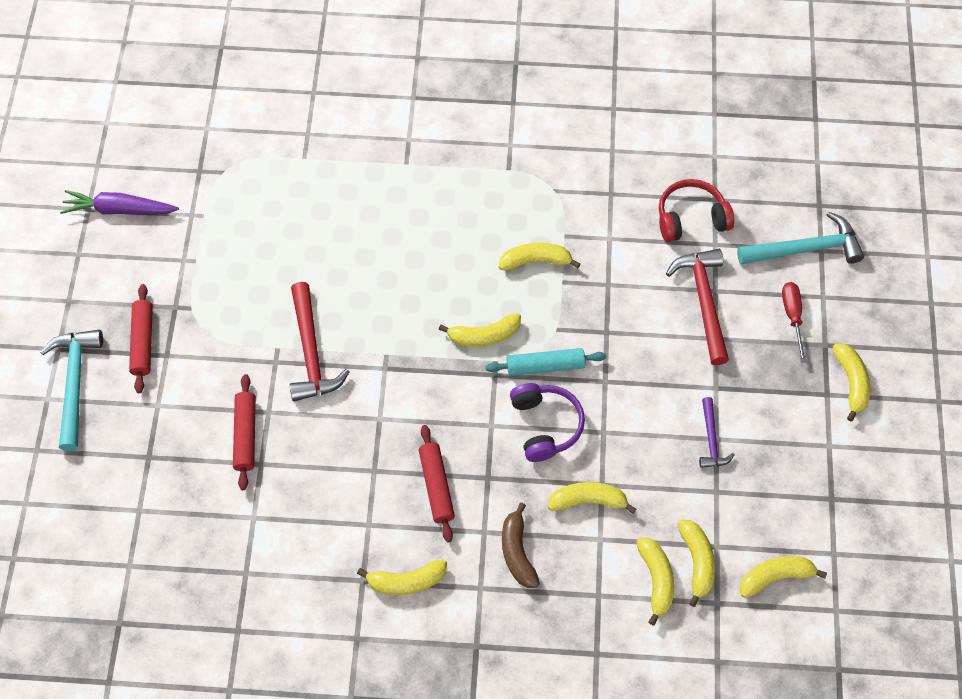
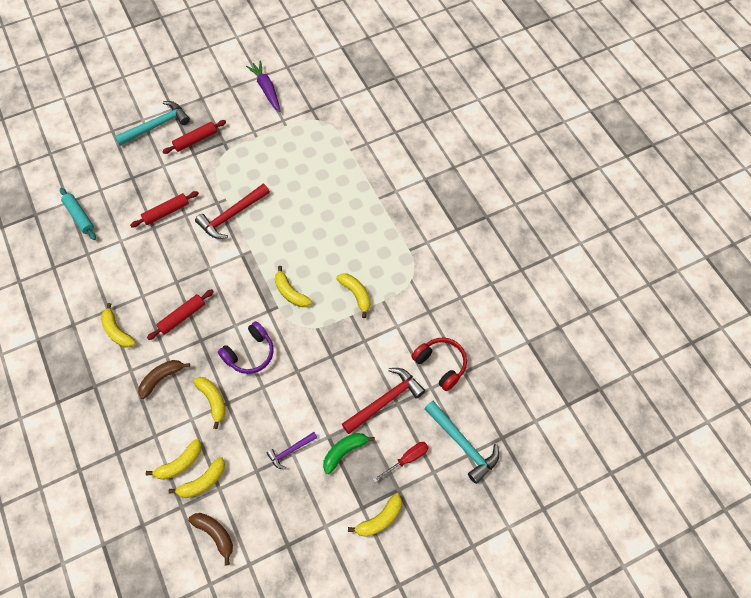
camera: 60 degrees right, 0 degrees up
turquoise rolling pin [485,348,606,376] -> turquoise rolling pin moved to [60,188,96,240]
yellow banana [739,556,827,598] -> brown banana [188,513,233,565]
none -> green banana [323,433,375,474]

